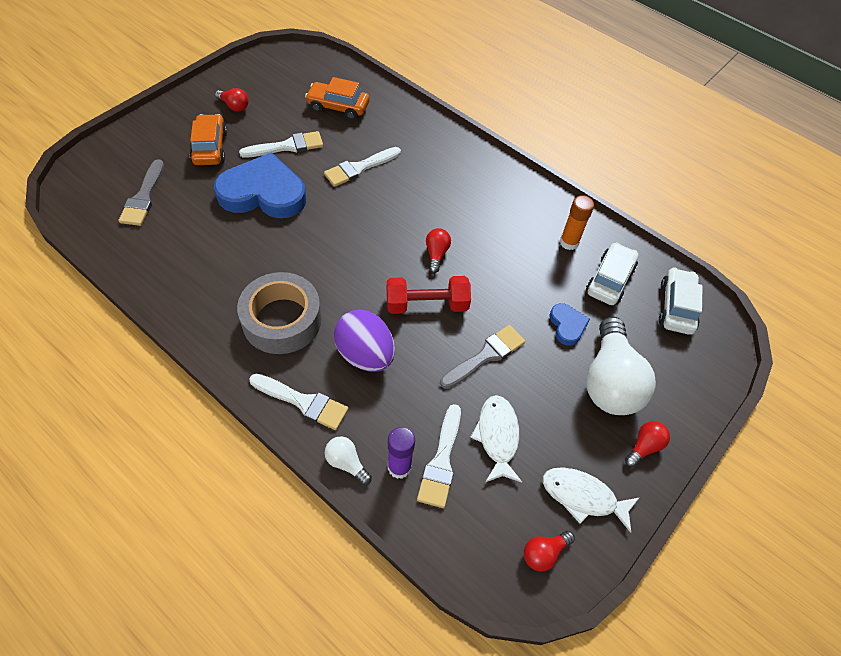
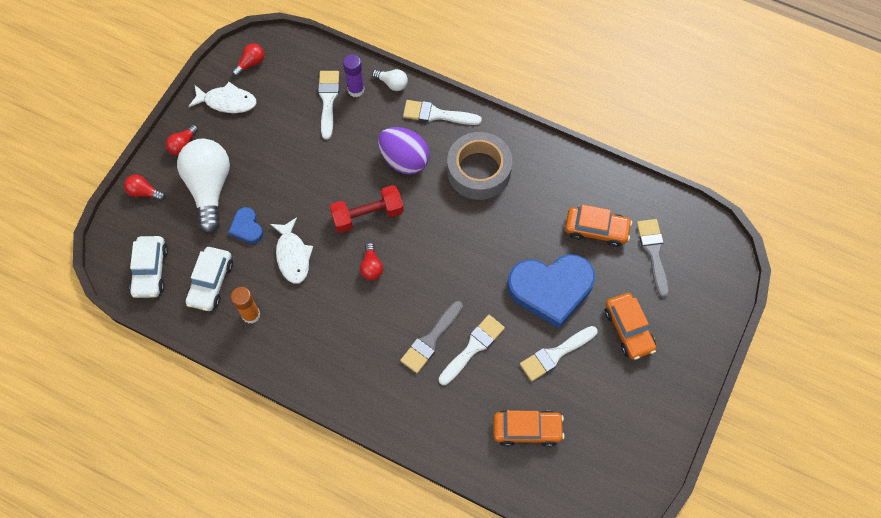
camera: 170 degrees right, 10 degrees up
red light bulb [215,88,249,112] -> red light bulb moved to [124,174,165,201]
grey brush [440,325,525,389] -> grey brush moved to [400,301,463,373]
white fish [470,395,522,483] -> white fish moved to [270,217,313,284]
none -> orange car [565,205,632,247]

